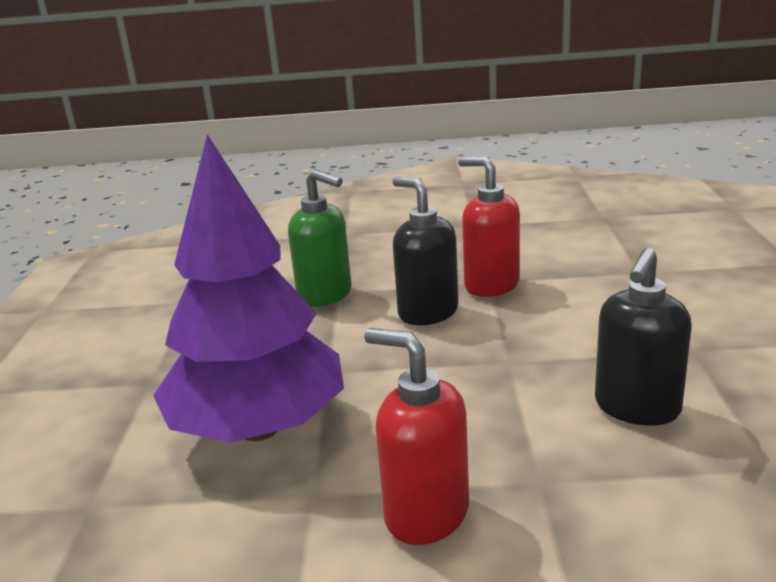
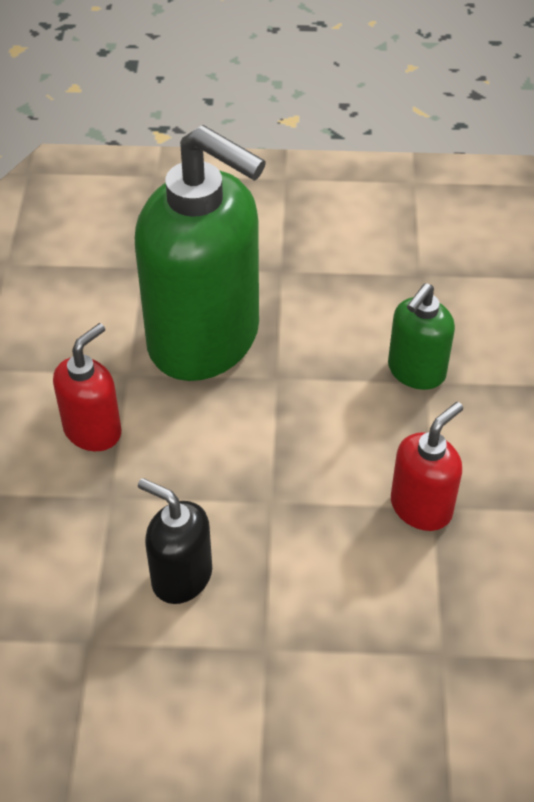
camera: 90 degrees right, 25 degrees up
purple tree [153,134,344,442] -> green soap dispenser [135,125,266,381]
black soap dispenser [393,177,459,325] -> none

